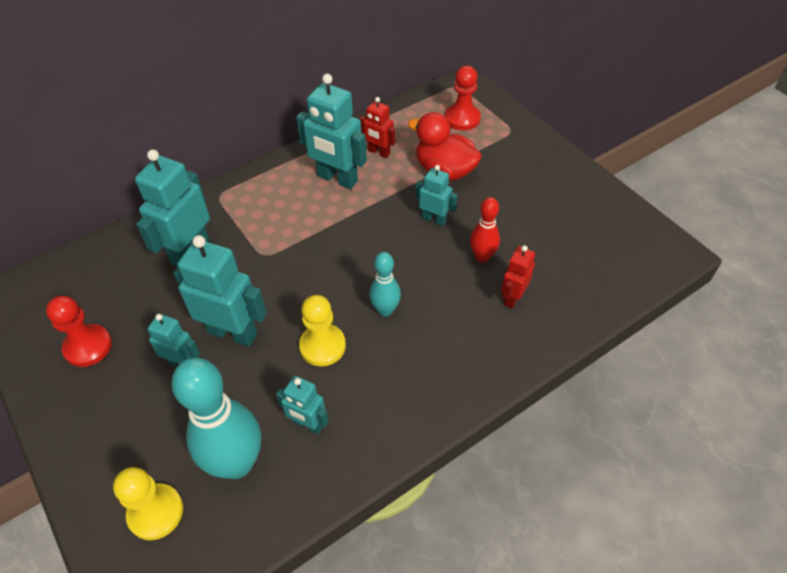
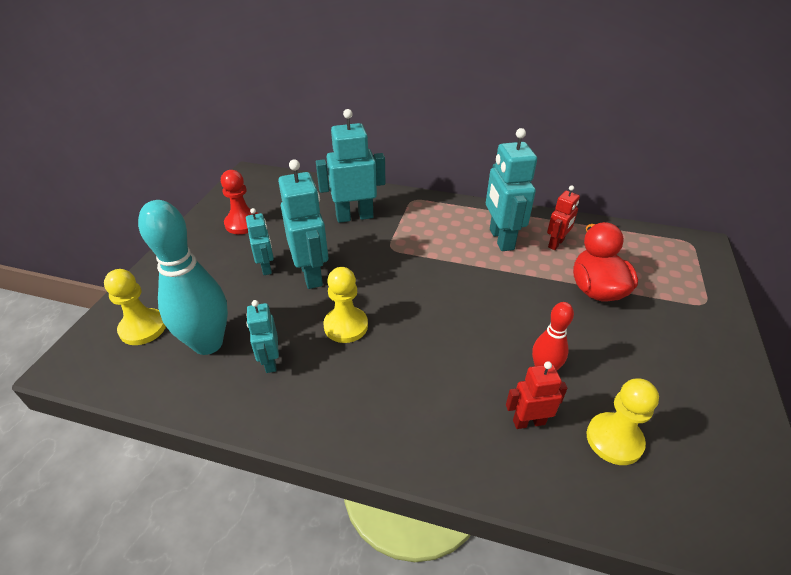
camera: 50 degrees right, 10 degrees down
red robot [359,97,396,158] -> red robot turned 135 degrees counterclockwise [547,185,580,250]
turquoise bowling pin [369,252,401,316] -> none
turquoise robot [416,165,458,226] -> none
red pawn [445,66,481,130] -> none
none -> yellow pawn [587,379,659,465]

